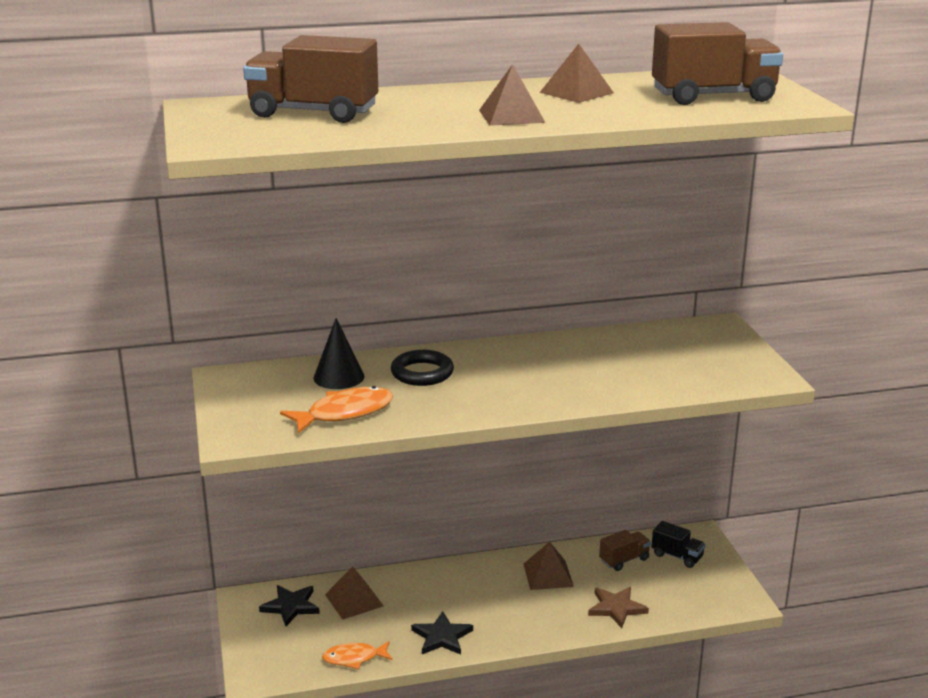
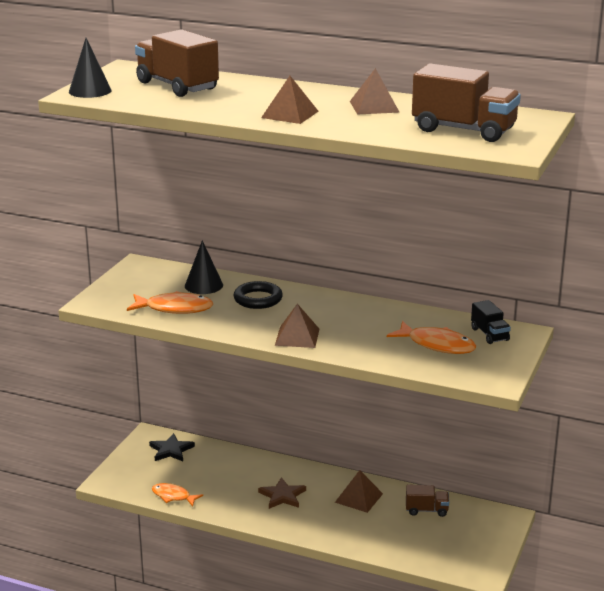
camera: 35 degrees right, 0 degrees up
brown pyramid [325,566,384,620] -> brown pyramid moved to [275,304,319,348]
black star [411,611,473,655] -> none
brown star [588,587,649,628] -> brown star moved to [258,477,306,509]
black truck [652,521,706,568] -> black truck moved to [471,300,511,344]
none -> black cone [69,38,111,98]
none -> orange fish [387,321,476,354]

